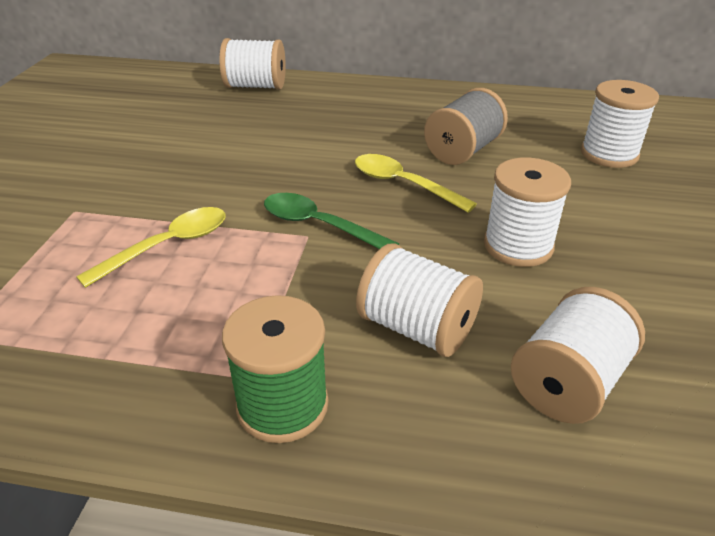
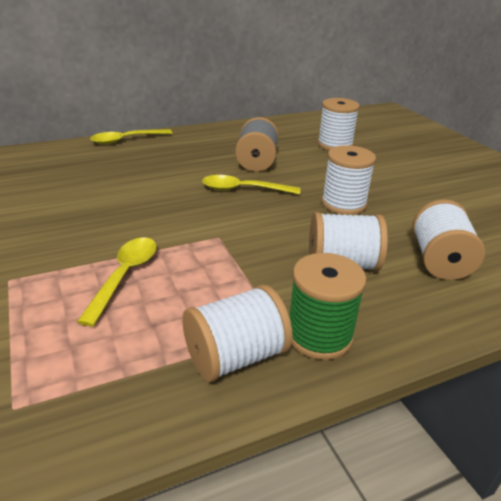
camera: 35 degrees left, 5 degrees down
white spool [219,38,286,90] -> white spool moved to [183,284,293,382]
green spoon [264,193,399,249] -> none
none -> yellow spoon [90,129,172,144]

